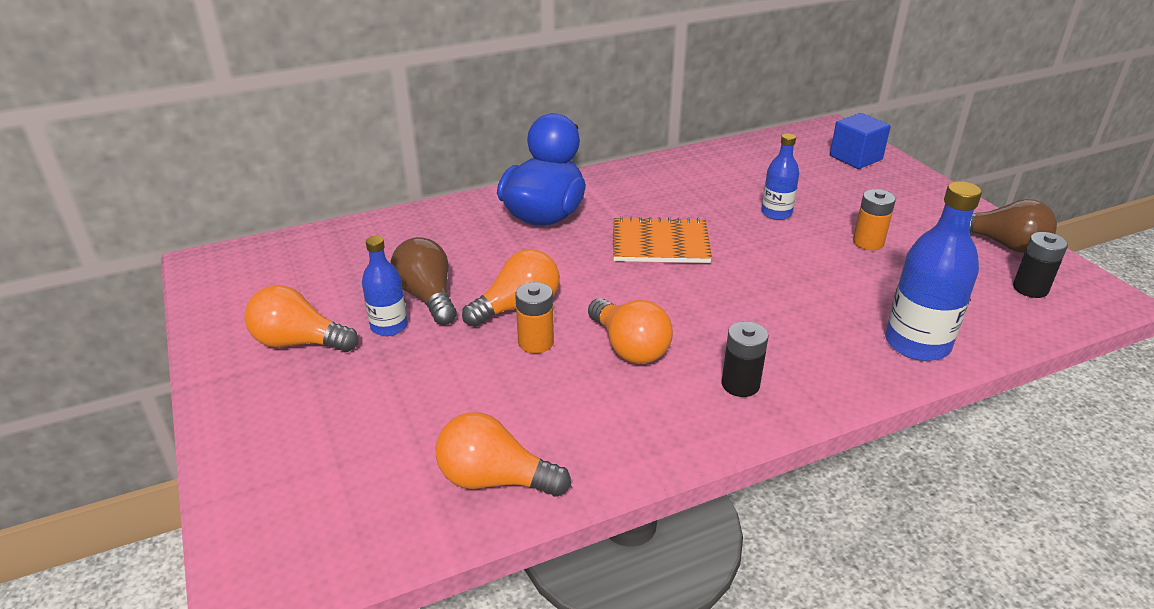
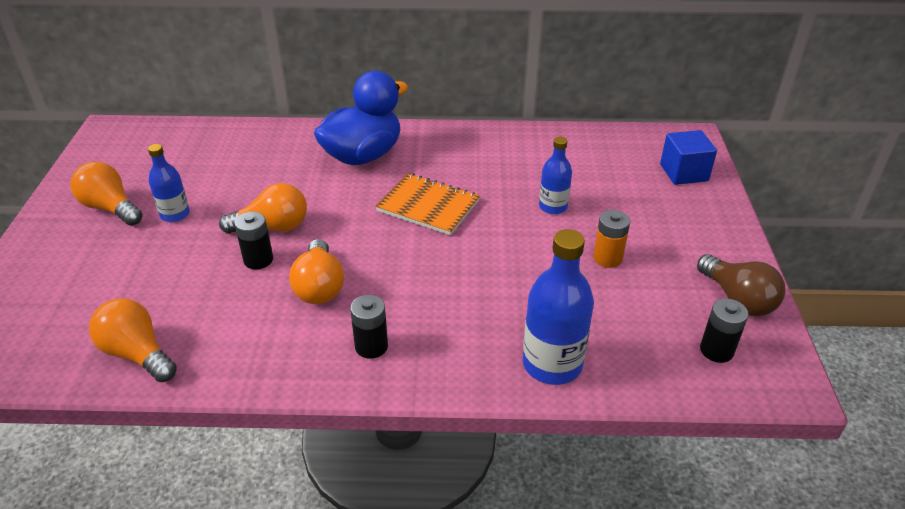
camera: 25 degrees right, 5 degrees up
brown light bulb [390,237,457,325] -> none
orange battery [515,282,554,353] -> black battery [234,211,273,269]

